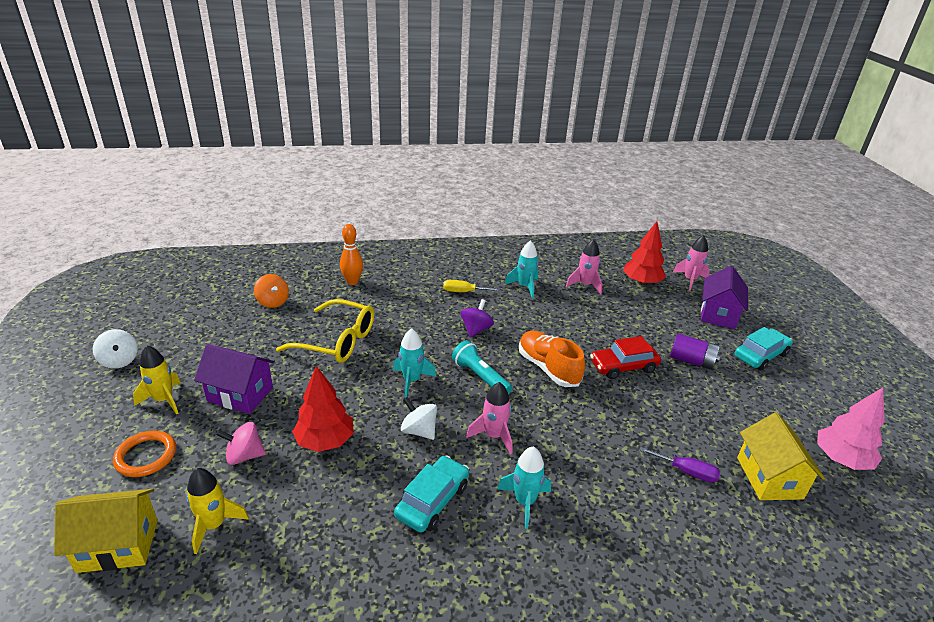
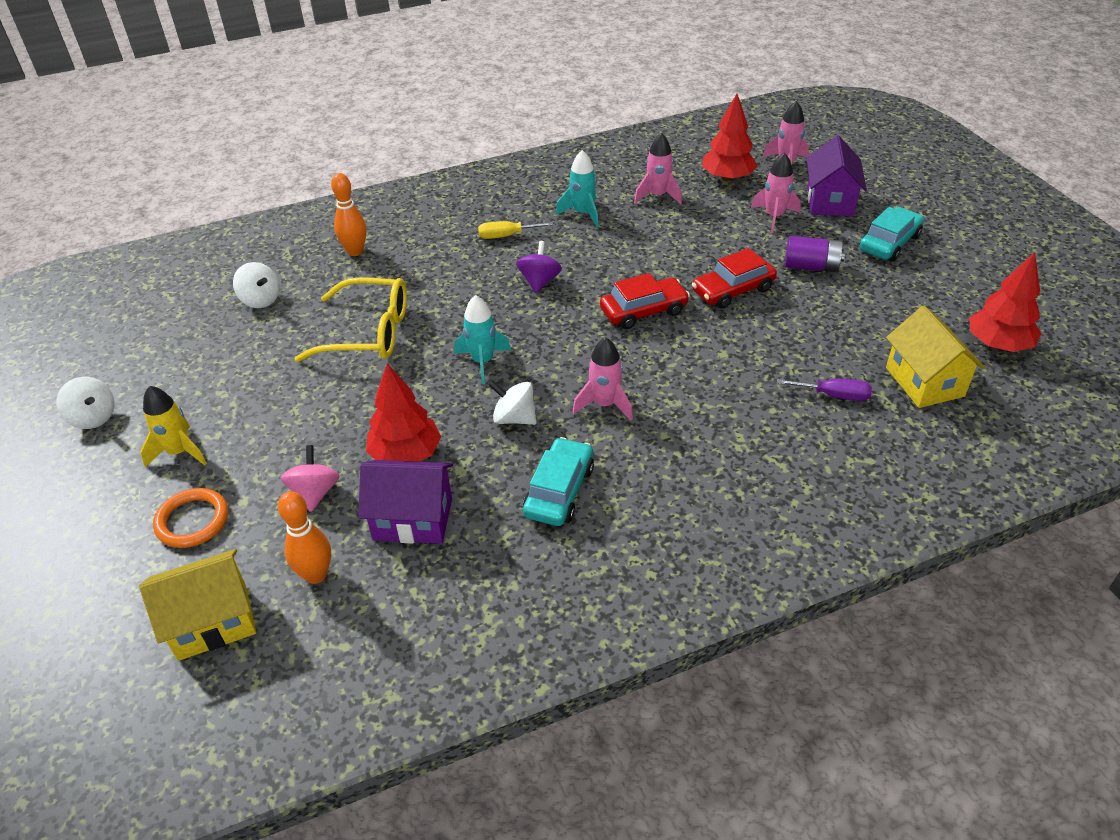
camera: 10 degrees left, 10 degrees up
yellow rocket [186,468,249,554] -> orange bowling pin [278,491,331,584]
purple house [194,344,275,414] -> purple house moved to [358,460,453,544]
pink spinning top [216,422,266,465] -> pink spinning top turned 105 degrees clockwise [281,445,340,512]
orange spinning top [254,274,289,308] -> white spinning top [233,262,279,308]
turquoise flashlight [452,340,512,394] -> none
turquoise rocket [497,446,551,529] -> none
orange shoe [519,330,585,387] -> red car [600,273,690,329]
pink tree [817,388,885,470] -> red tree [969,252,1041,352]
none -> pink rocket [751,153,800,233]

